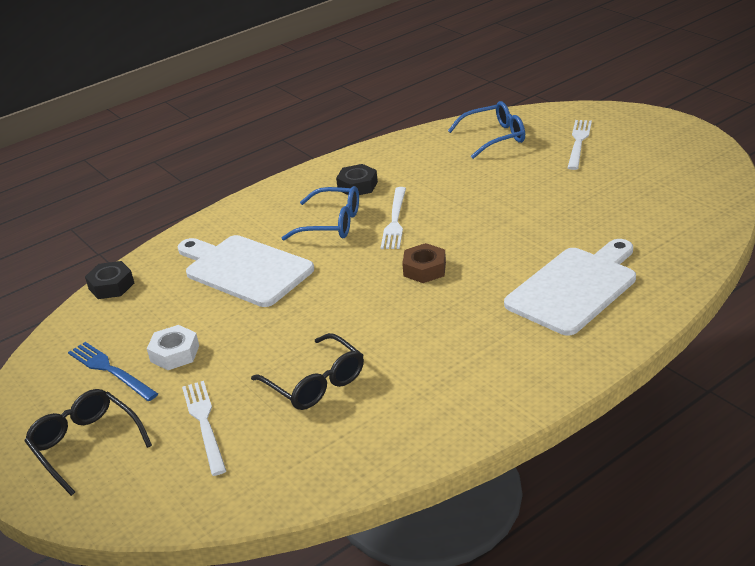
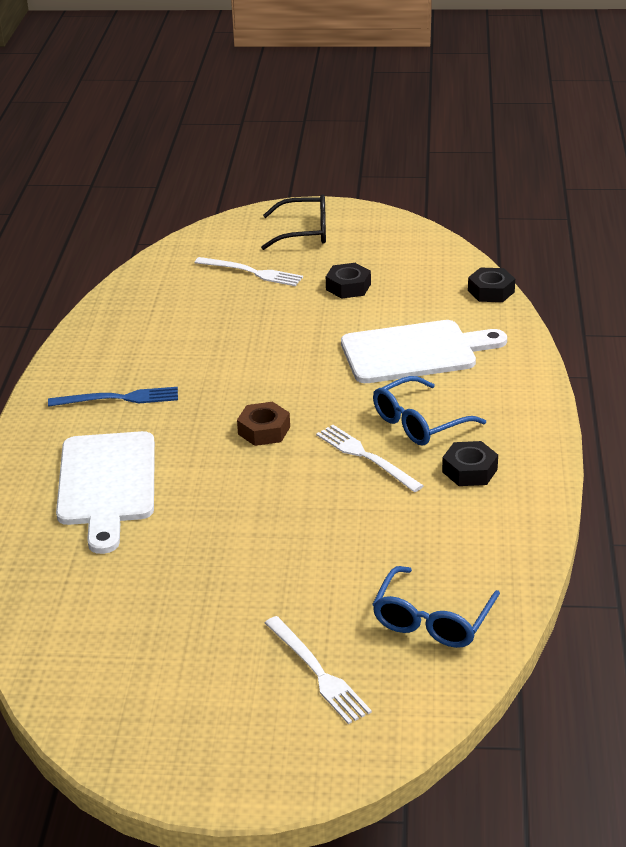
camera: 130 degrees right, 0 degrees up
blue fork [68,342,158,401] -> blue fork moved to [48,387,178,407]
white nut [147,325,199,370] -> black nut [326,263,371,299]
black glasses [251,333,364,410] -> none

